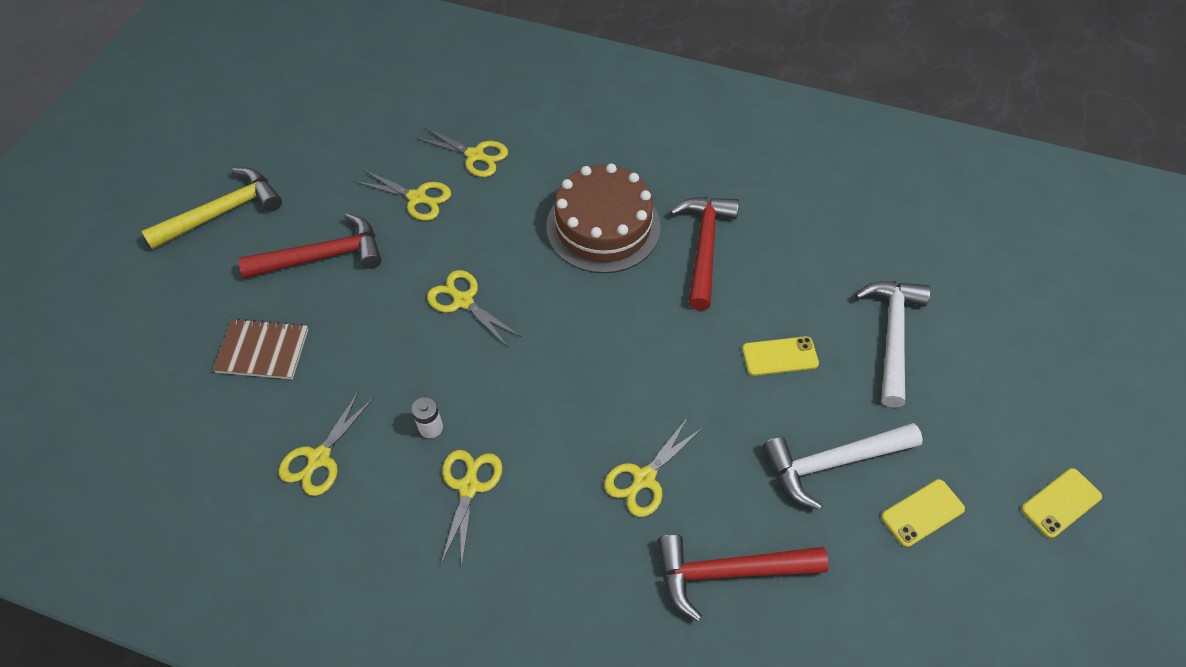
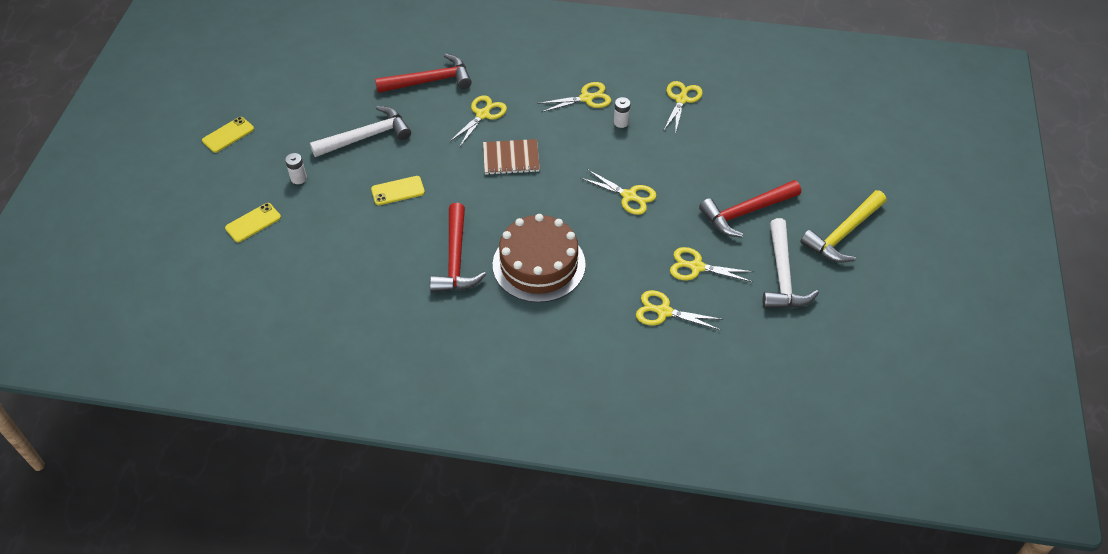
camera: 170 degrees right, 5 degrees down
brown notebook [213,318,308,379] -> brown notebook moved to [483,139,540,175]
yellow scissors [440,450,502,569] -> yellow scissors turned 105 degrees counterclockwise [537,82,611,112]
white hammer [855,281,931,407] -> white hammer moved to [763,218,819,309]
yellow phone [881,479,965,547] -> yellow phone moved to [225,203,281,242]
none -> white battery [285,153,307,184]

